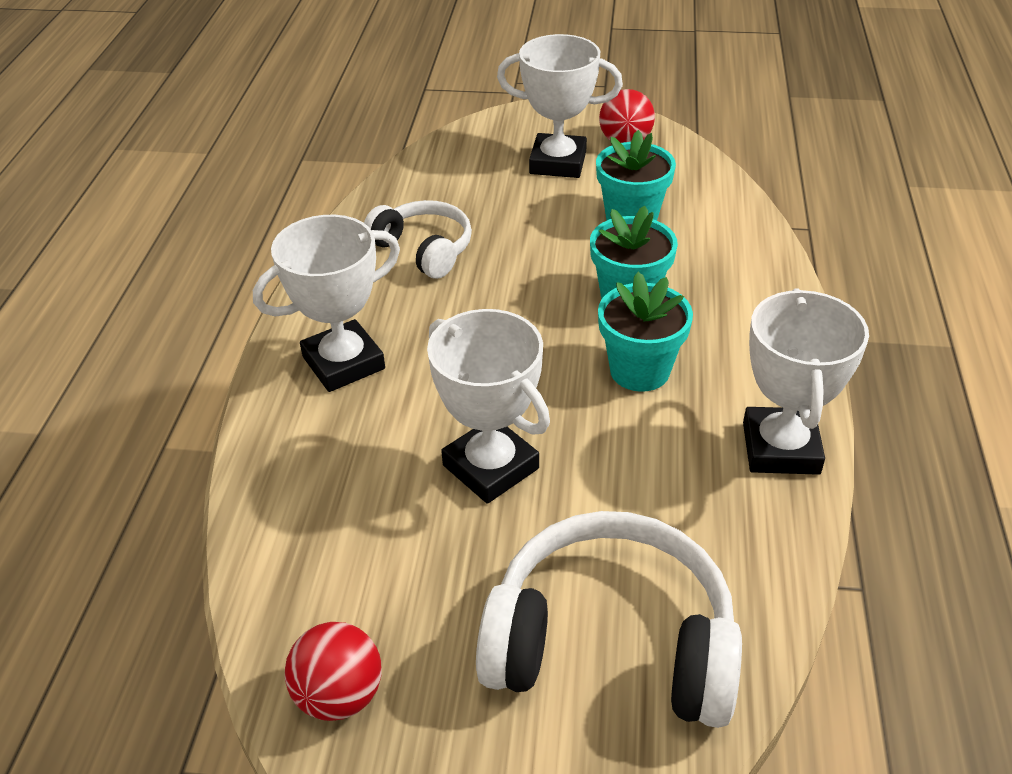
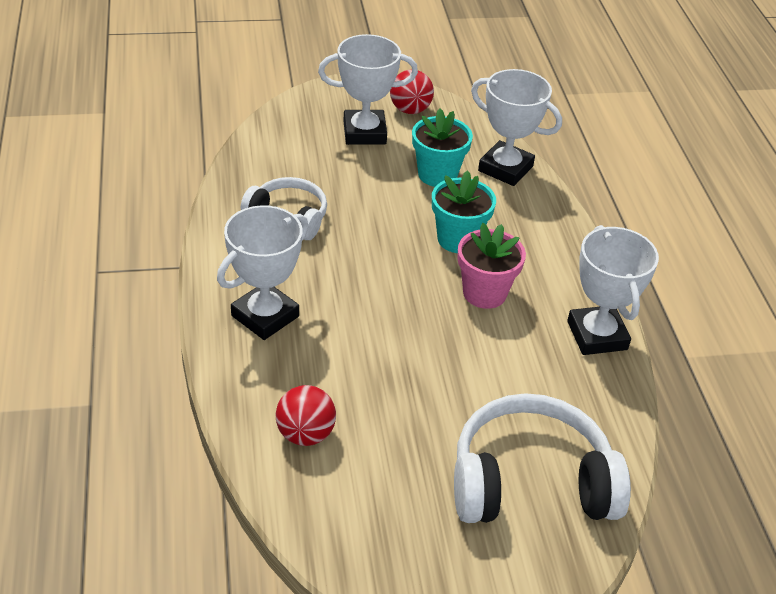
camera: 20 degrees left, 0 degrees up
red ball [285,622,381,721] -> red ball moved to [276,385,336,446]
white trophy [427,309,550,504] -> white trophy moved to [471,69,562,186]
turquoise flower pot [598,272,693,392] -> pink flower pot [457,223,526,309]

